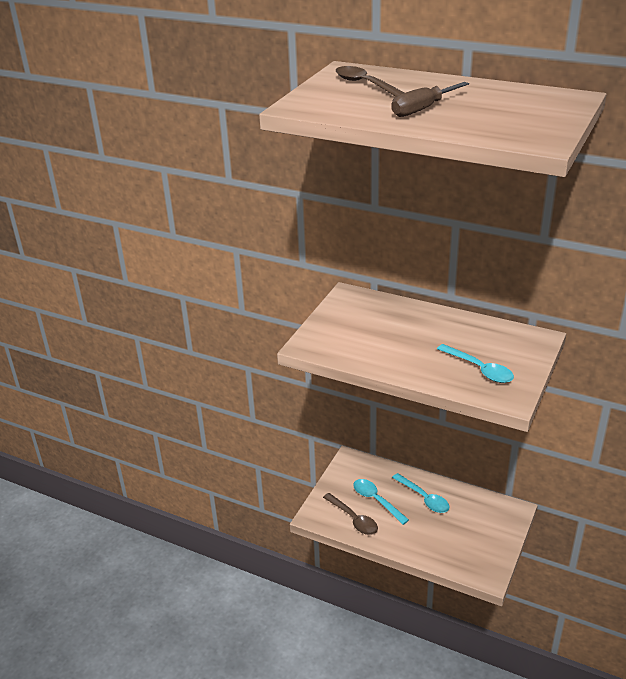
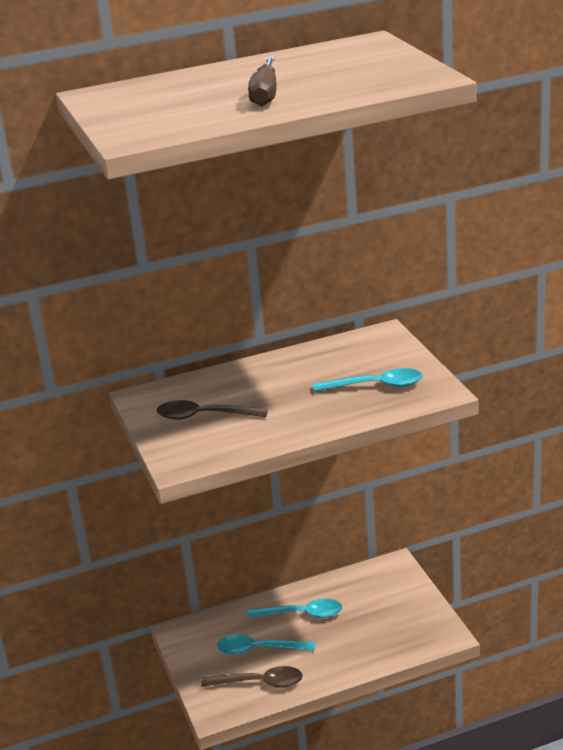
camera: 45 degrees left, 5 degrees down
brown spoon [336,66,405,97] -> brown spoon moved to [157,400,268,420]

